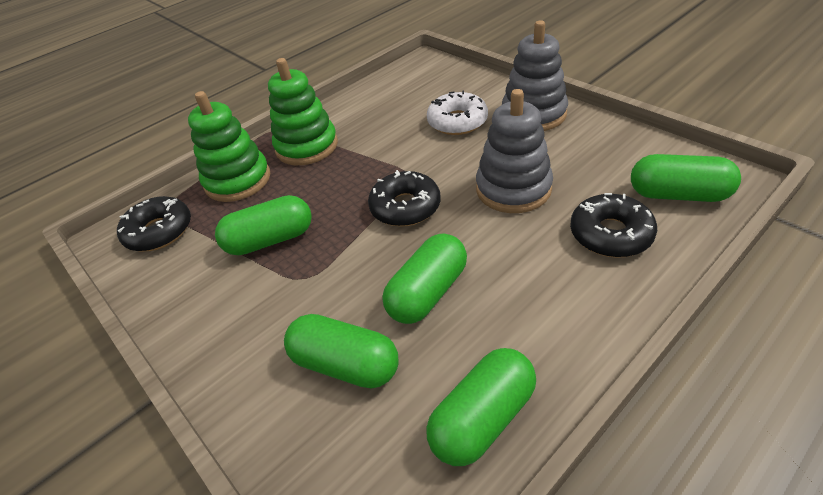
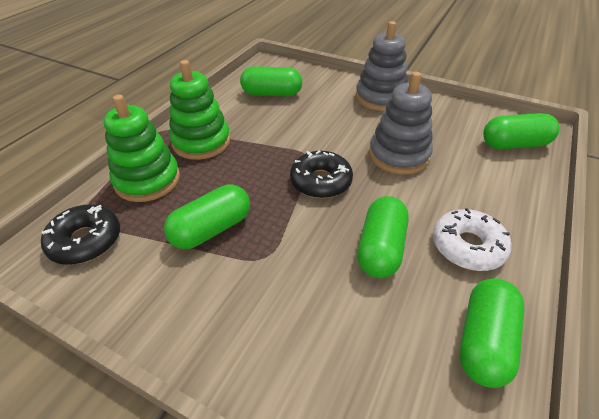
camera: 25 degrees left, 0 degrees up
green capsule [284,314,399,389] -> green capsule moved to [240,66,302,96]
white donut [427,91,488,135] -> white donut moved to [433,208,512,271]
black donut [570,193,657,258] -> none

